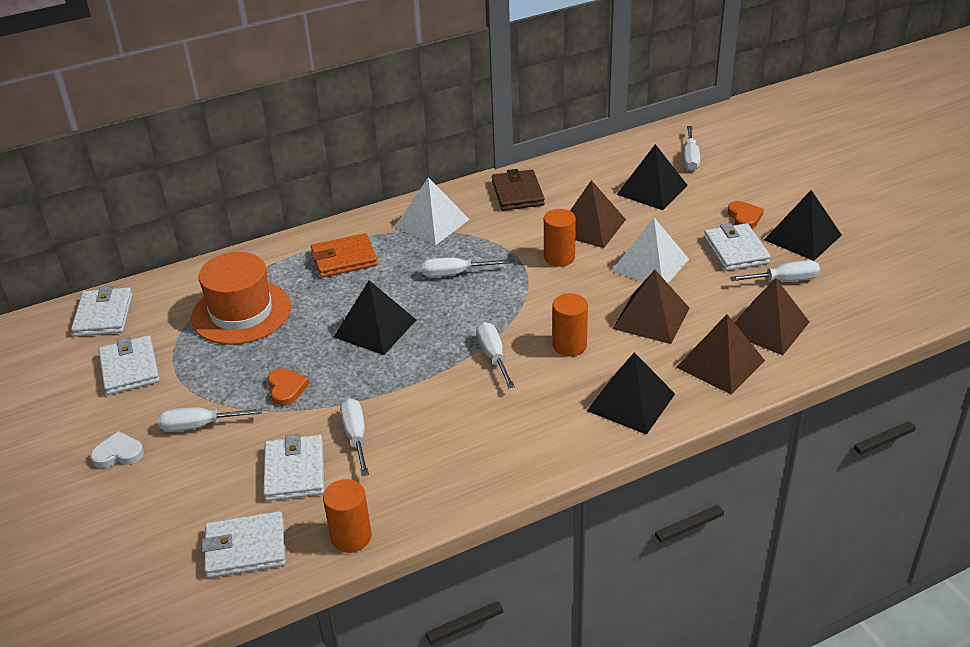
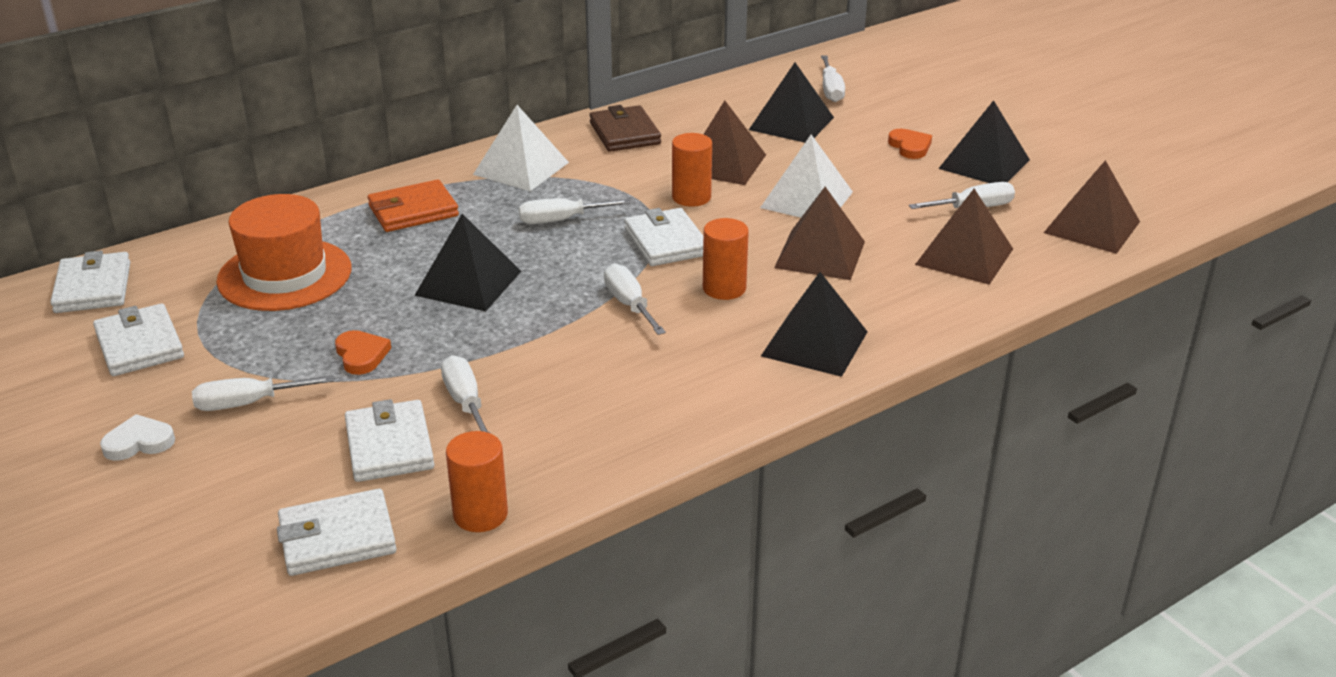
camera: 10 degrees left, 5 degrees down
brown pyramid [676,314,765,395] -> brown pyramid moved to [1044,160,1140,254]
white wallet [704,223,771,271] -> white wallet moved to [624,208,703,266]

